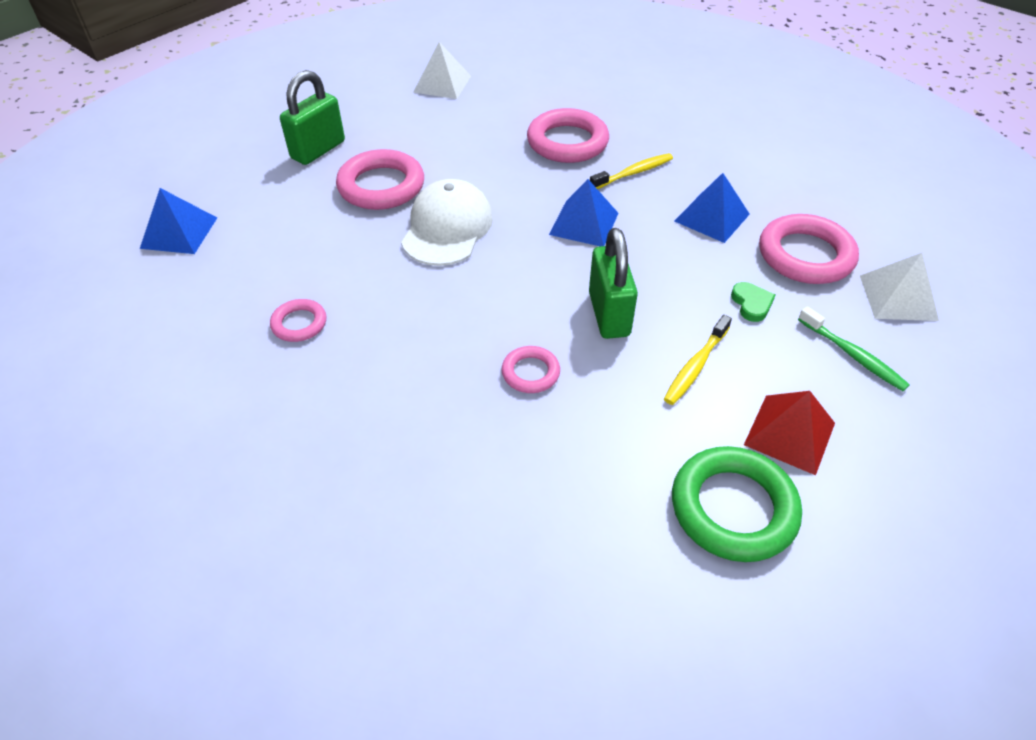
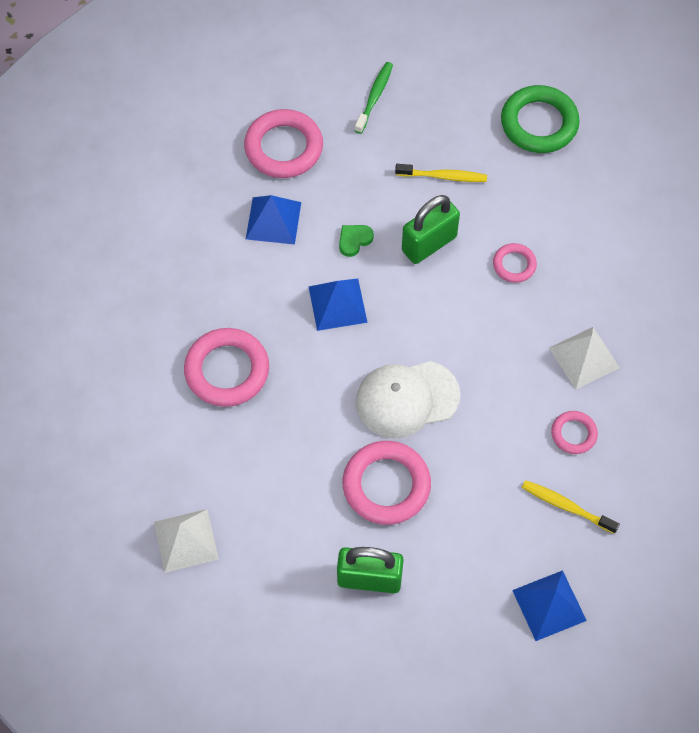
camera: 120 degrees left, 15 degrees up
yellow toothbrush [590,153,673,189] -> yellow toothbrush moved to [522,480,620,534]
green heart [731,282,775,322] -> green heart moved to [339,225,374,257]
red pyramid [744,391,835,475] -> none
white pyramid [860,253,939,321] -> white pyramid moved to [549,327,620,390]

